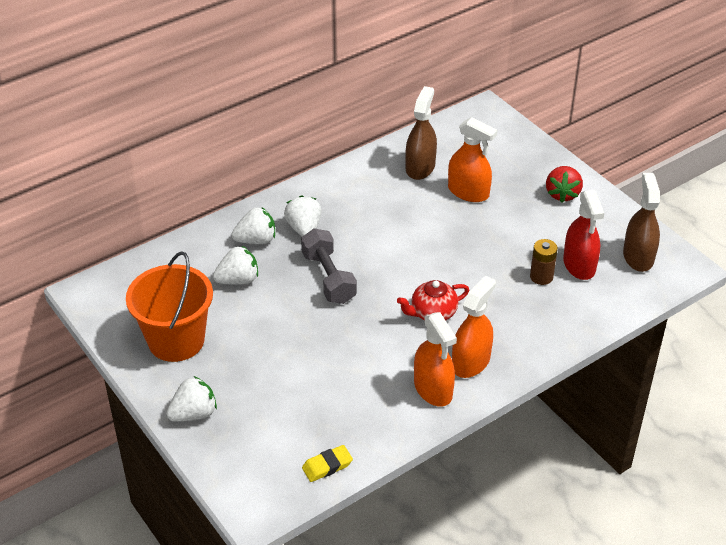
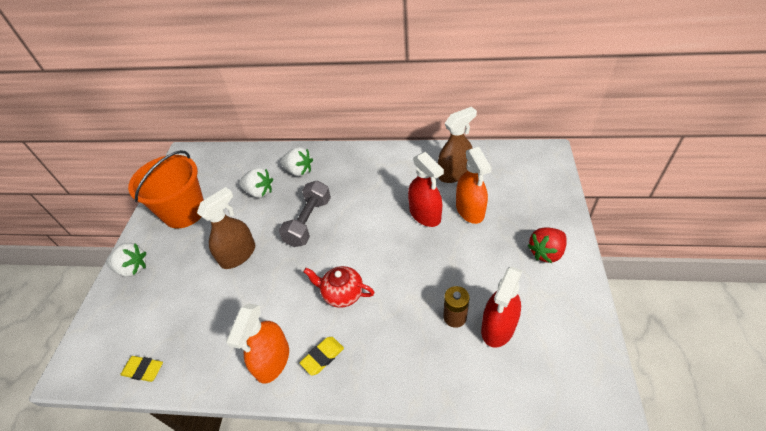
camera: 45 degrees right, 5 degrees up
white strawberry [284,195,322,237] -> none
orange spray bottle [452,276,496,378] -> yellow eraser [300,337,344,375]
brown spray bottle [623,173,660,272] -> brown spray bottle moved to [197,187,255,269]
none -> red spray bottle [408,152,444,227]

